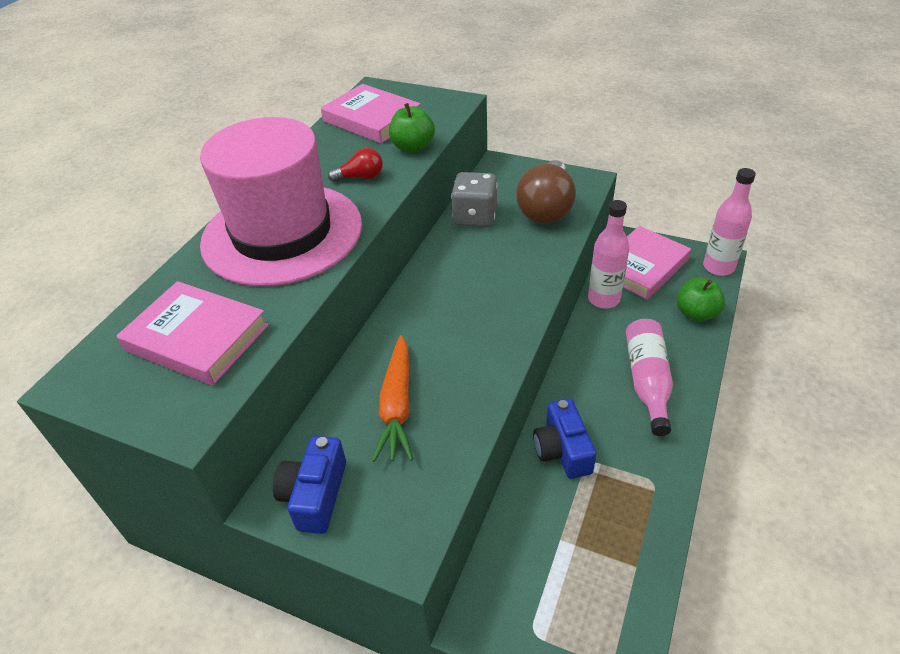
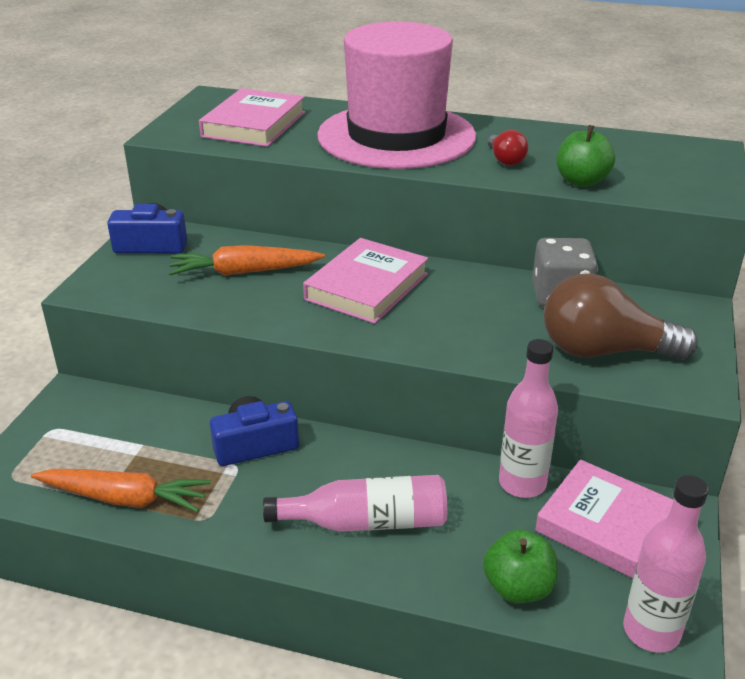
camera: 80 degrees right, 10 degrees down
pink book [321,84,421,144] -> pink book moved to [303,238,428,324]
none -> orange carrot [31,469,211,512]

